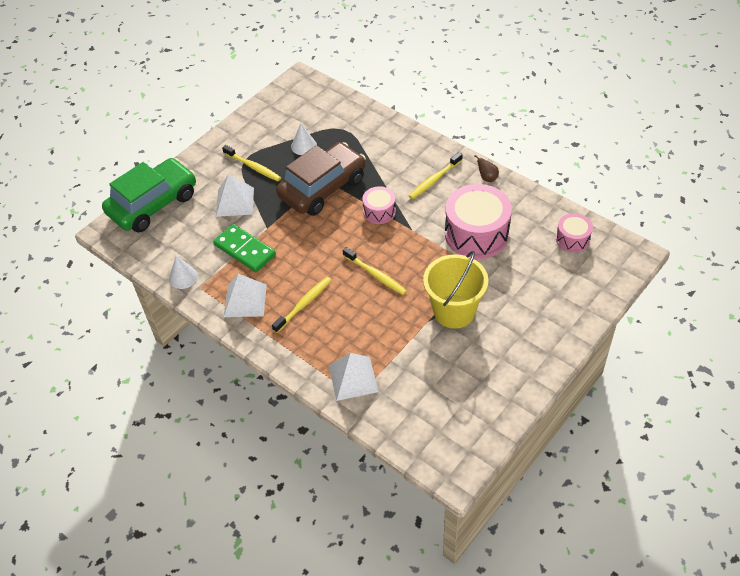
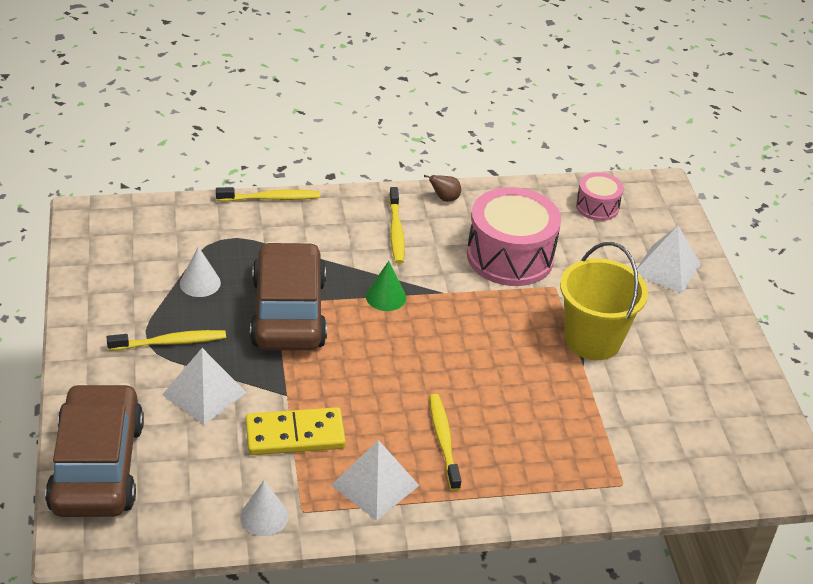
camera: 55 degrees left, 10 degrees down
green car [102,158,196,233] -> brown car [45,383,144,517]
green domino [213,224,276,272] -> yellow domino [245,407,346,455]
white pyramid [329,353,379,401] -> white pyramid moved to [637,226,701,293]
yellow toothbrush [343,247,407,295] -> yellow toothbrush moved to [216,187,320,202]
pink drum [362,186,396,224] -> green cone [366,261,406,311]

